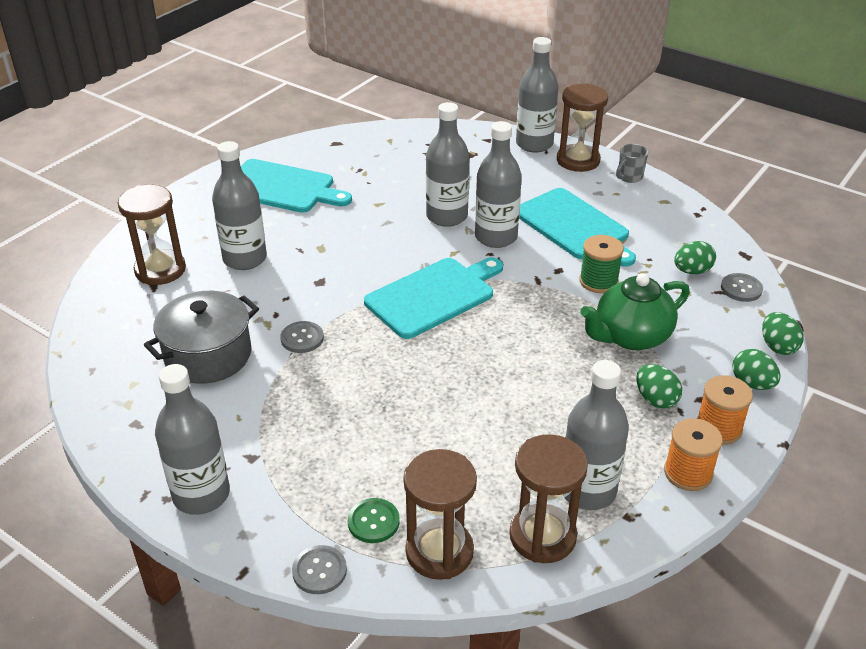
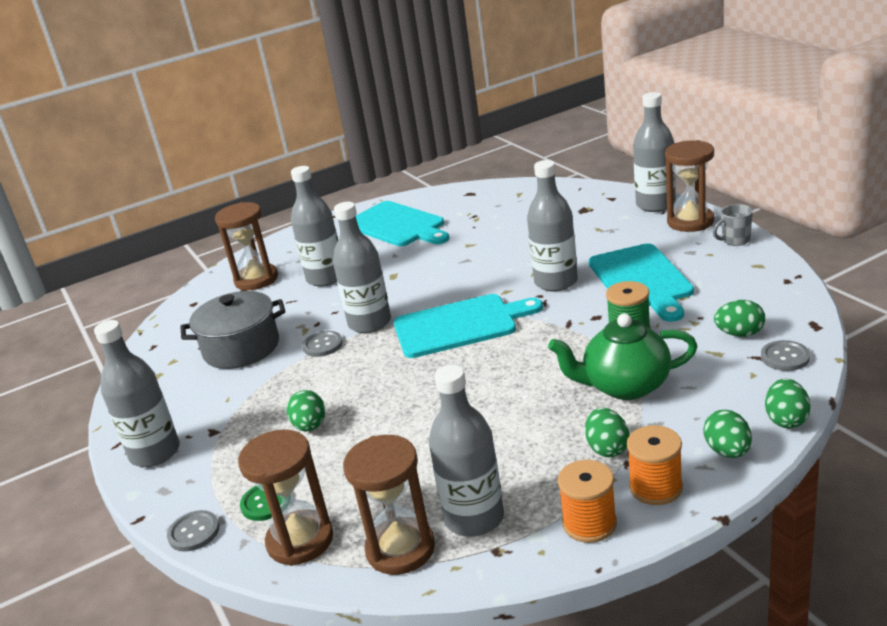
camera: 30 degrees right, 10 degrees down
grey bottle [426,102,470,227] -> grey bottle moved to [333,202,391,333]
none -> green egg [286,390,325,431]

